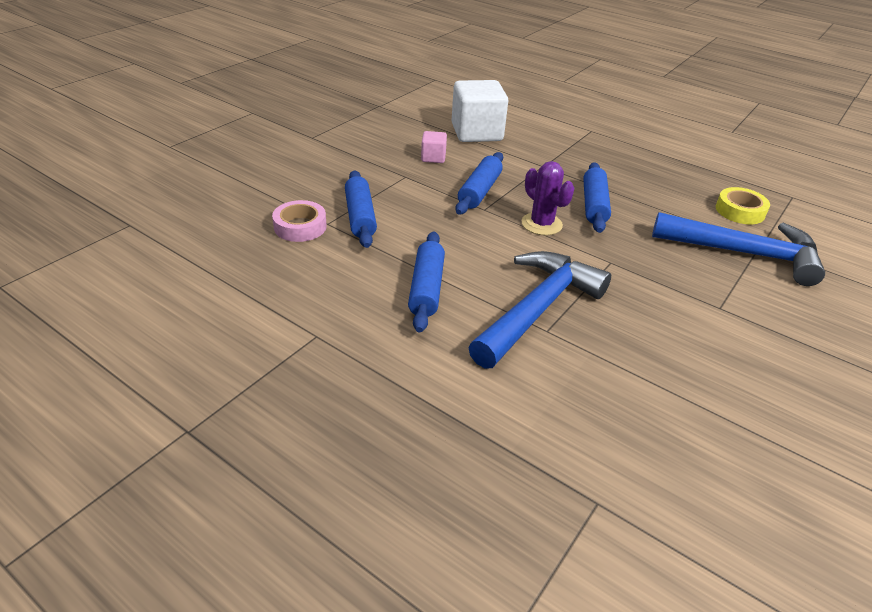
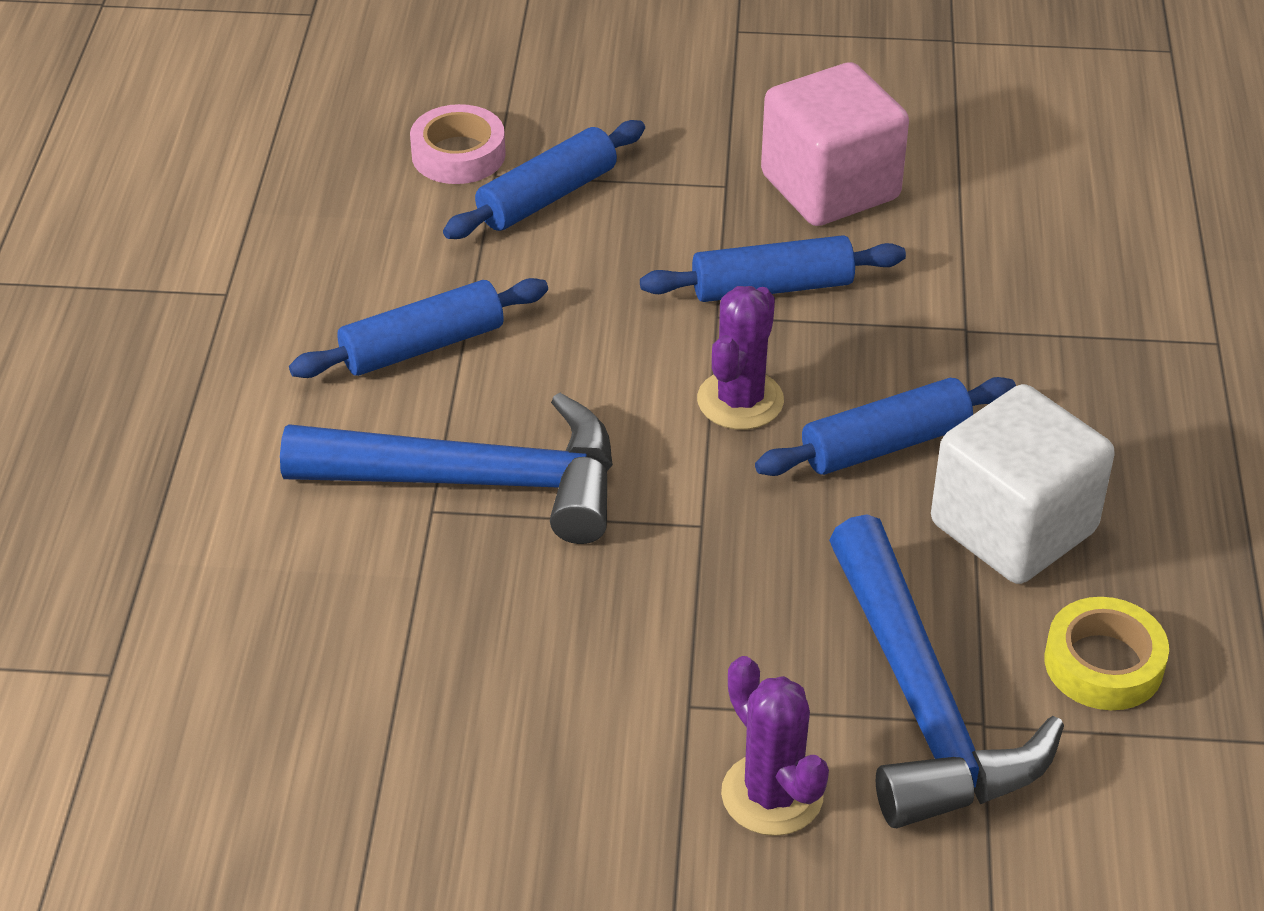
camera: 60 degrees right, 5 degrees up
pink cube [421,131,447,163] -> pink cube [761,62,909,226], size x2.10
white cube [451,80,508,142] -> white cube moved to [931,384,1115,584]
none -> purple cactus [721,656,829,836]

